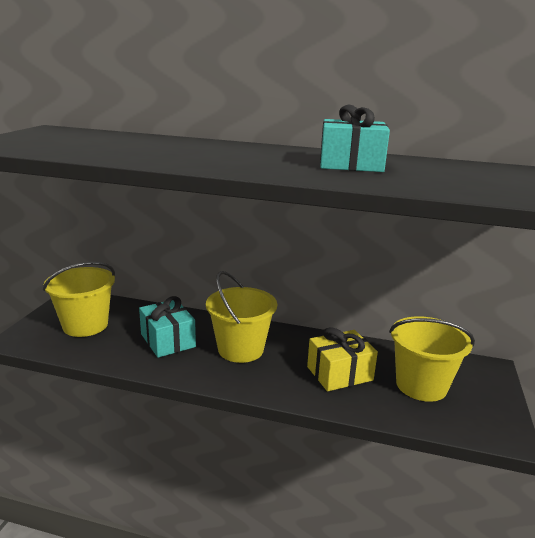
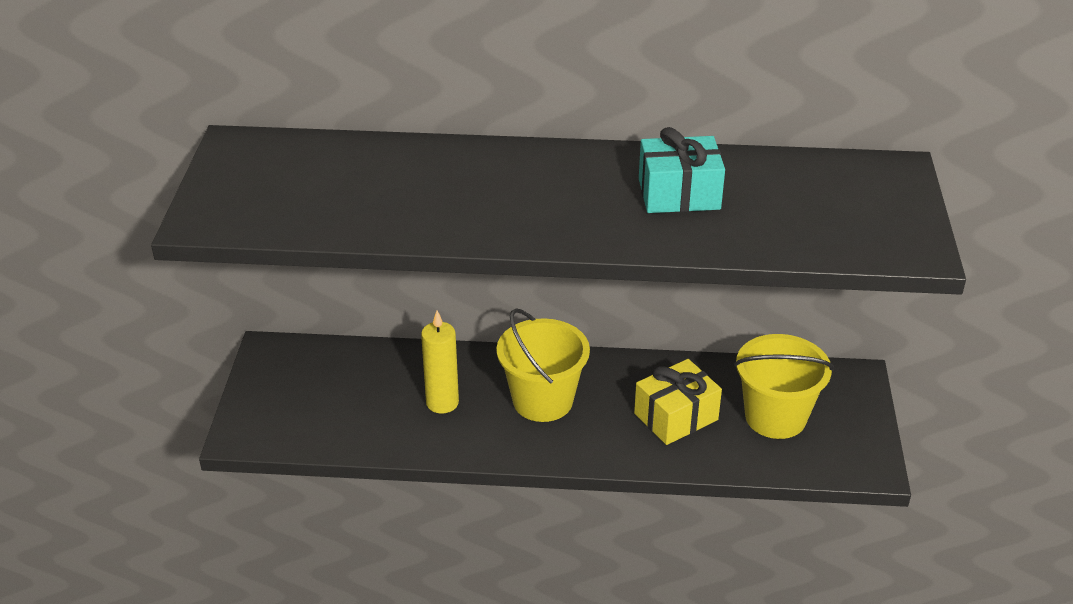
camera: 10 degrees left, 15 degrees up
yellow bucket [43,262,115,337] -> none
turquoise gift [139,296,196,358] -> yellow candle [421,311,459,414]

